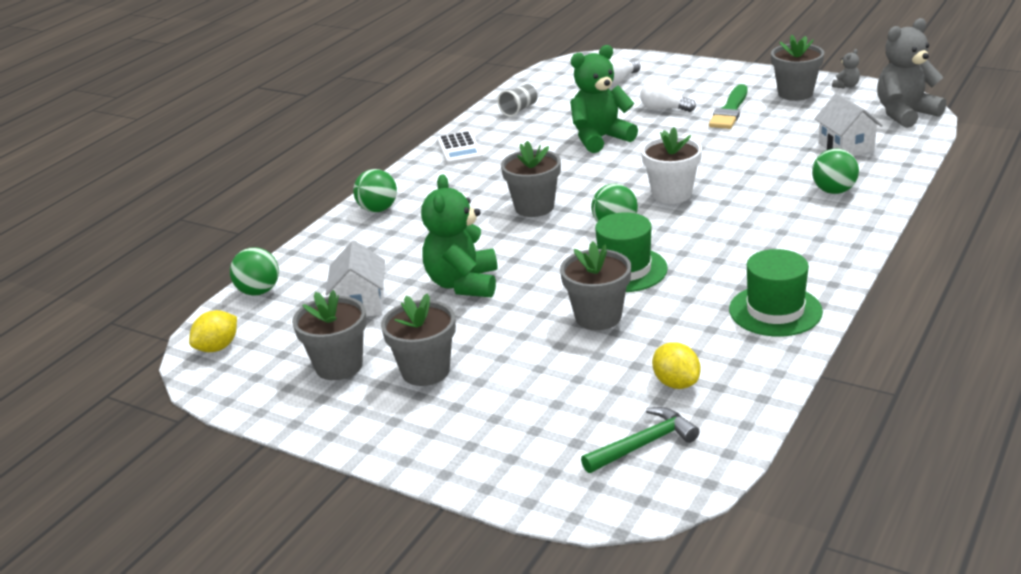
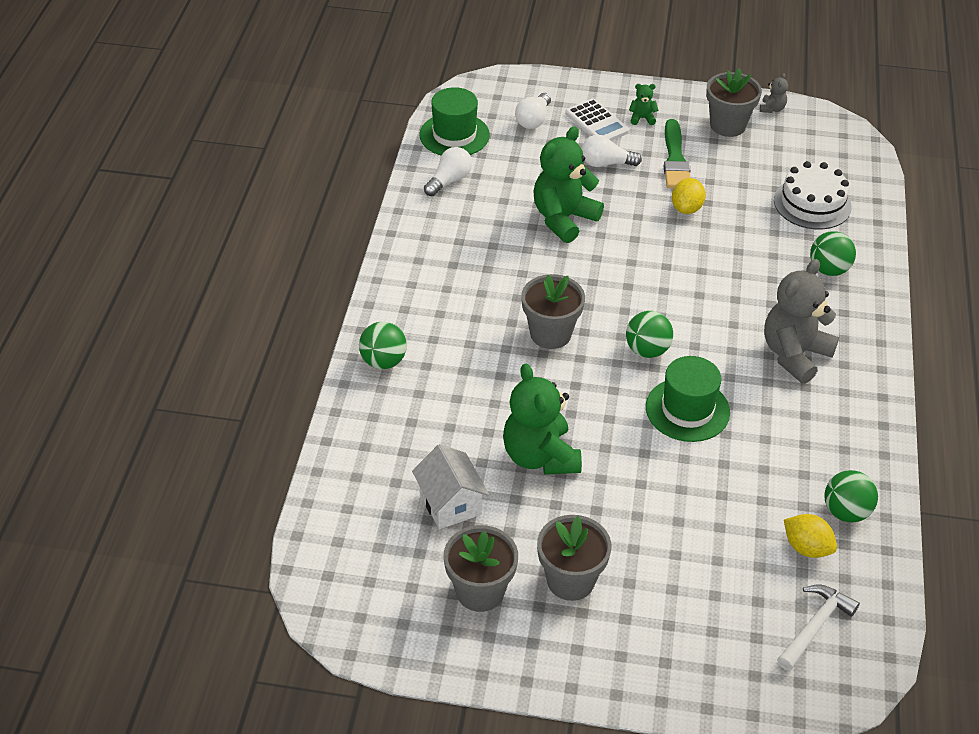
camera: 25 degrees left, 15 degrees up
yellow lemon [189,310,237,352] -> yellow lemon moved to [672,178,706,214]
green ball [230,247,279,295] -> green ball moved to [824,470,878,523]
white calculator [437,131,483,165] -> white calculator moved to [565,99,629,141]
grey cup [498,84,537,117] -> white light bulb [424,147,472,196]
grey flower pot [560,241,631,330] -> none
green hammer [581,407,699,473] -> white hammer [777,584,860,671]
white flower pot [641,127,702,204] -> none
green hat [729,249,823,337] -> green hat moved to [420,87,490,156]
white house [814,93,883,156] -> white cake [774,161,852,229]
grey teddy bear [877,18,946,128] -> grey teddy bear moved to [764,259,839,384]
none -> green teddy bear [629,84,658,125]

